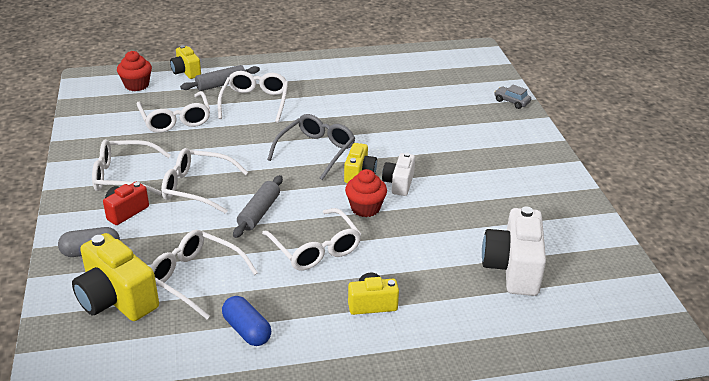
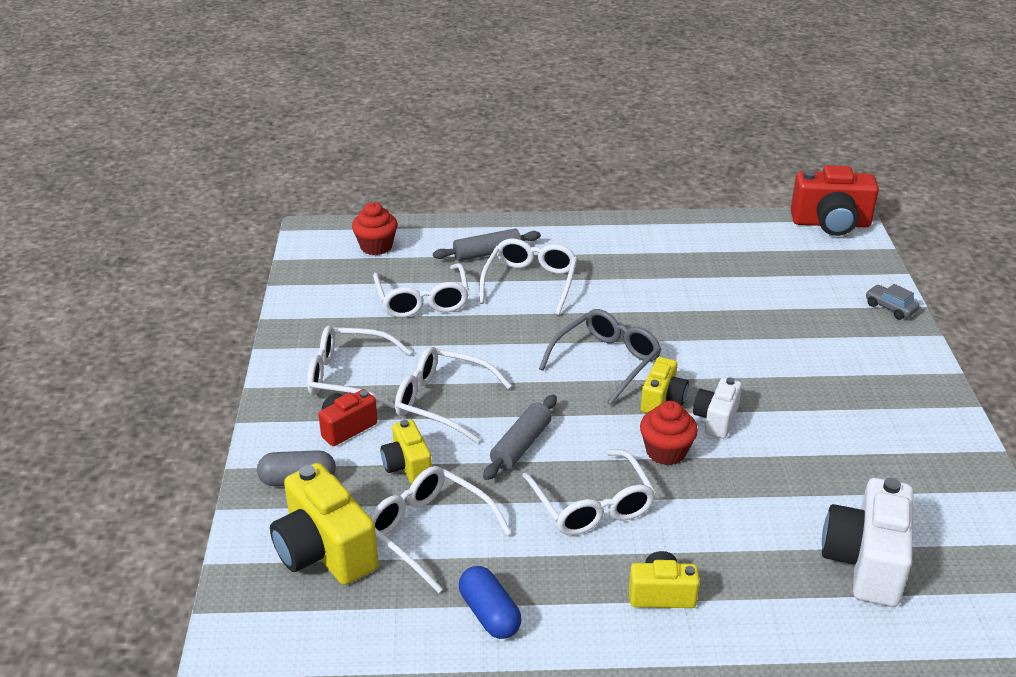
camera: 10 degrees right, 0 degrees up
yellow camera [170,45,201,79] -> yellow camera moved to [380,420,432,484]
none -> red camera [790,165,879,236]

